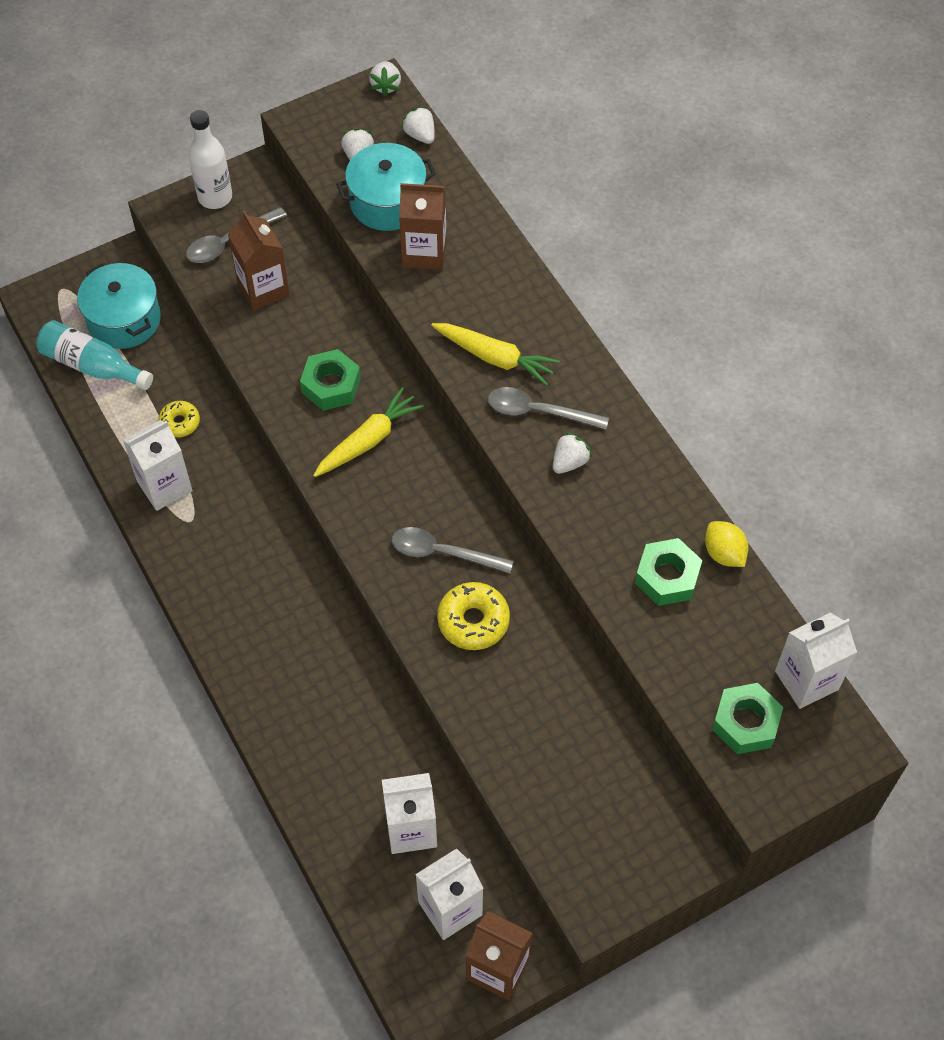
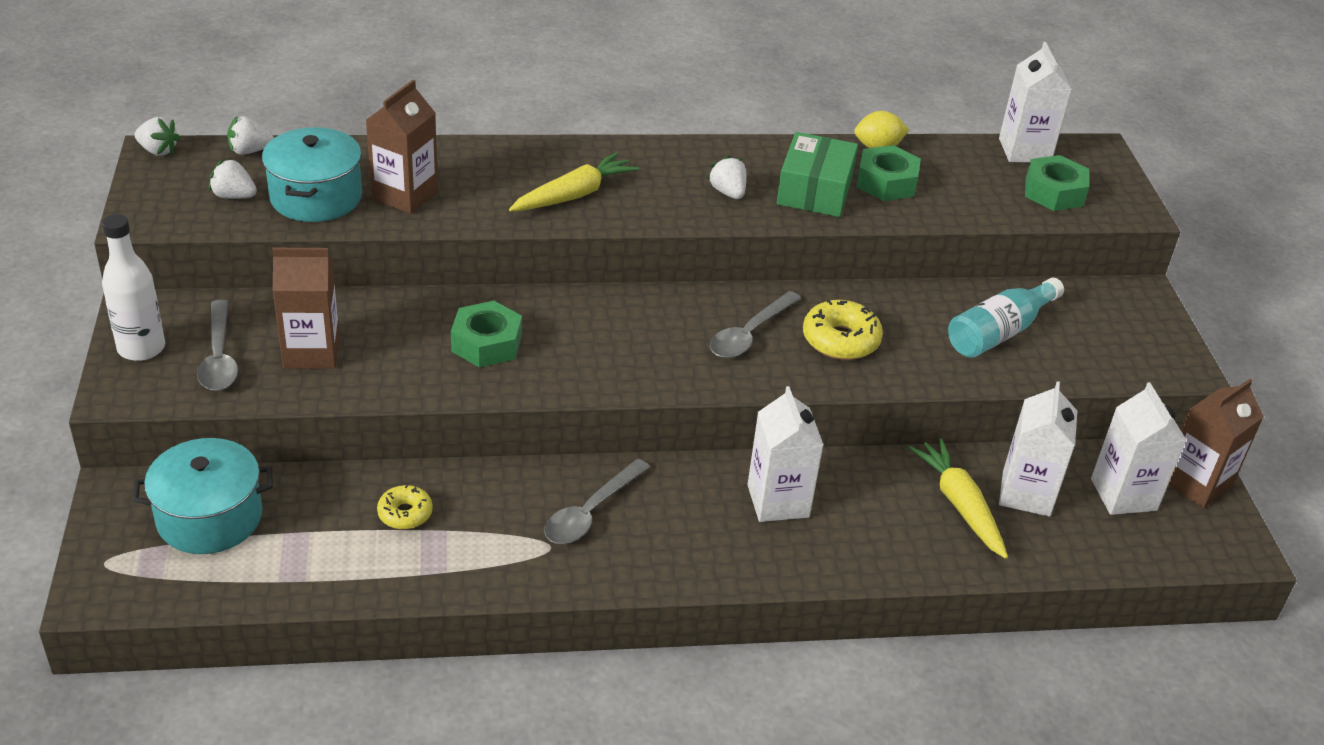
camera: 70 degrees left, 20 degrees down
turquoise bottle [36,320,153,390] -> turquoise bottle moved to [948,278,1064,358]
white carton [123,420,193,511] -> white carton moved to [747,386,824,522]
yellow carrot [313,387,424,477] -> yellow carrot moved to [909,439,1008,559]
grey spoon [488,387,609,430] -> grey spoon moved to [544,459,650,544]
none -> green box [777,132,858,217]

